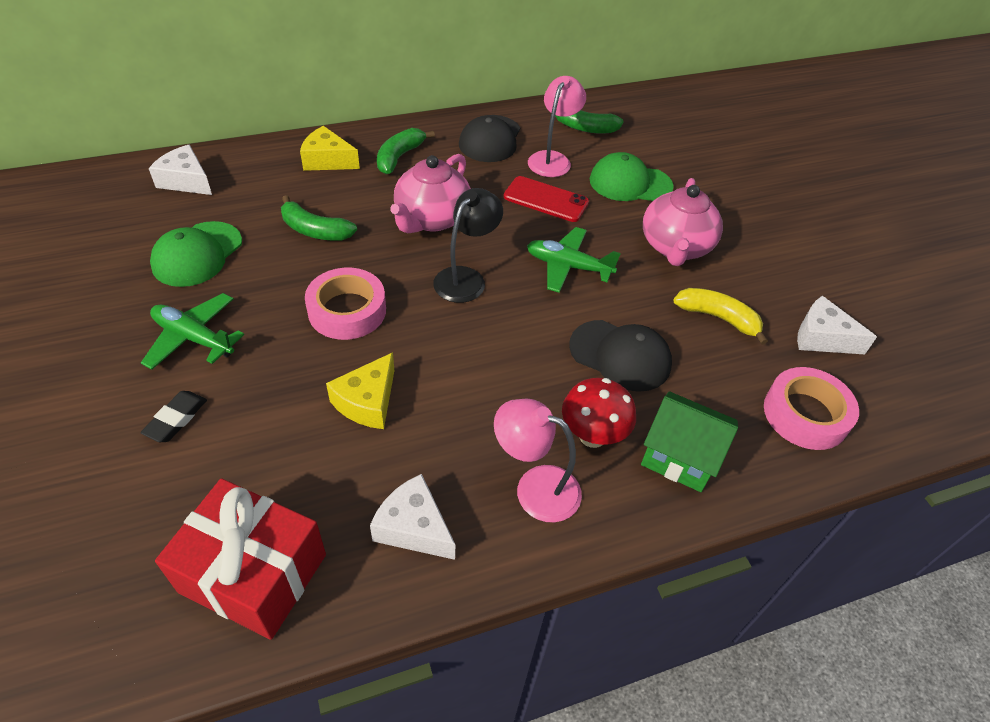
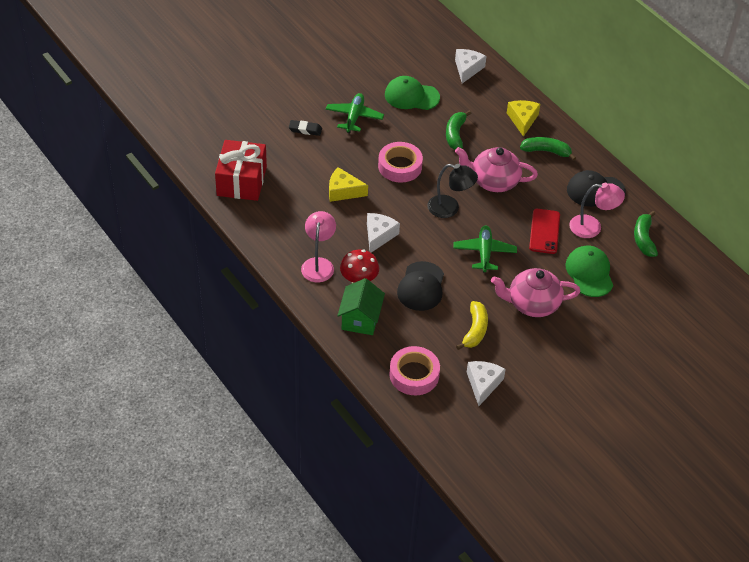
camera: 75 degrees right, 0 degrees up
white cheese [370,474,455,560] -> white cheese moved to [367,213,400,252]

